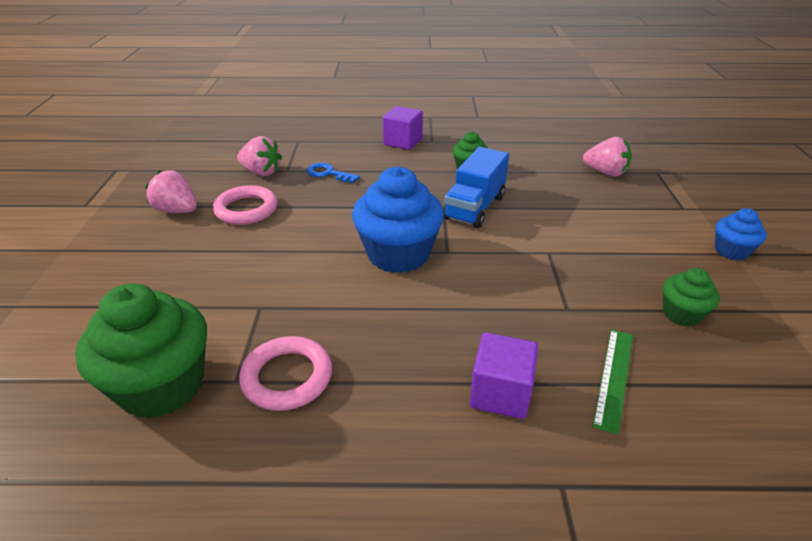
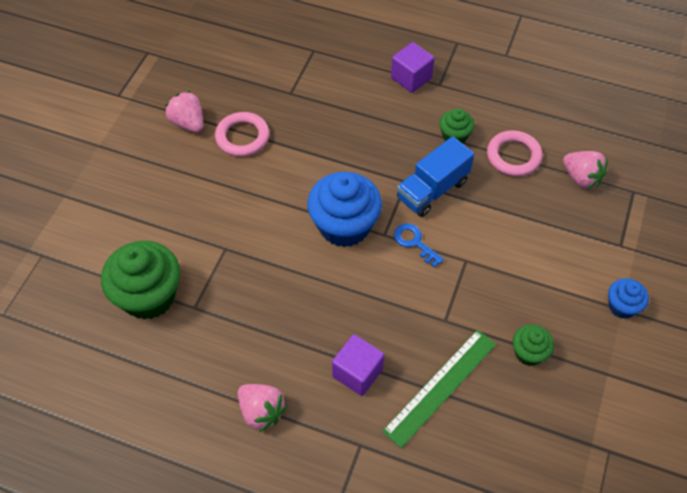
camera: 20 degrees right, 20 degrees up
pink strawberry [237,136,282,176] -> pink strawberry moved to [238,384,287,432]
pink ring [239,336,332,411] -> pink ring moved to [487,130,543,177]
blue key [307,163,360,183] -> blue key moved to [394,223,444,267]
green ruler [593,329,633,435] -> green ruler [382,330,496,448], size x1.52

